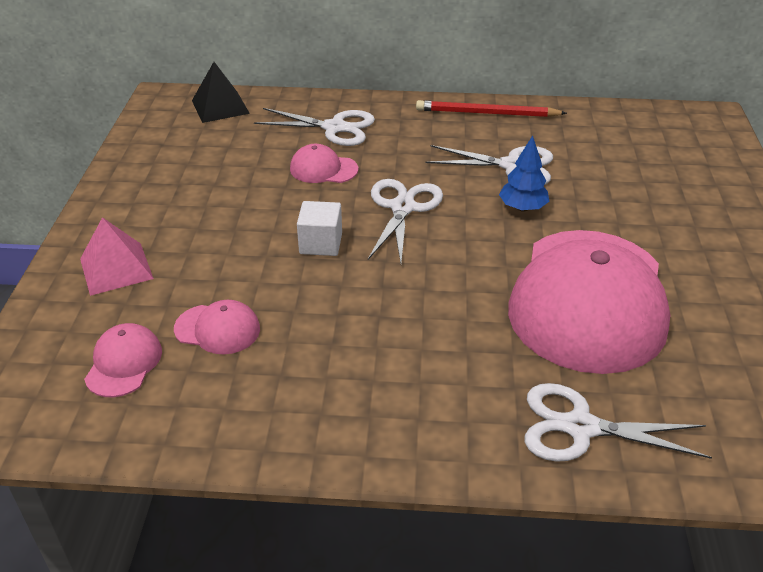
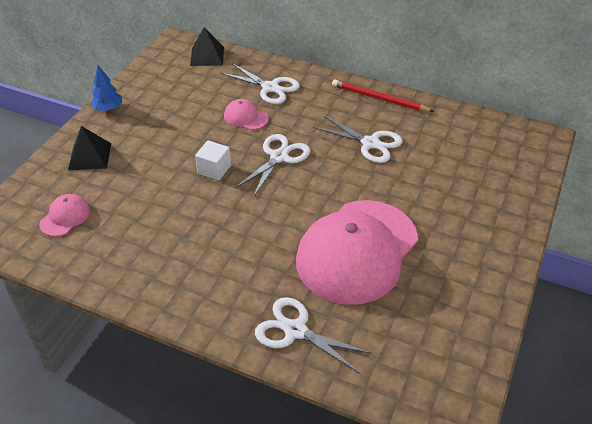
camera: 20 degrees right, 5 degrees up
pink pyramid [80,217,154,296] -> black pyramid [68,126,111,170]
pink cap [174,300,260,354] -> none
blue tree [499,135,549,212] -> blue tree moved to [91,65,122,111]

